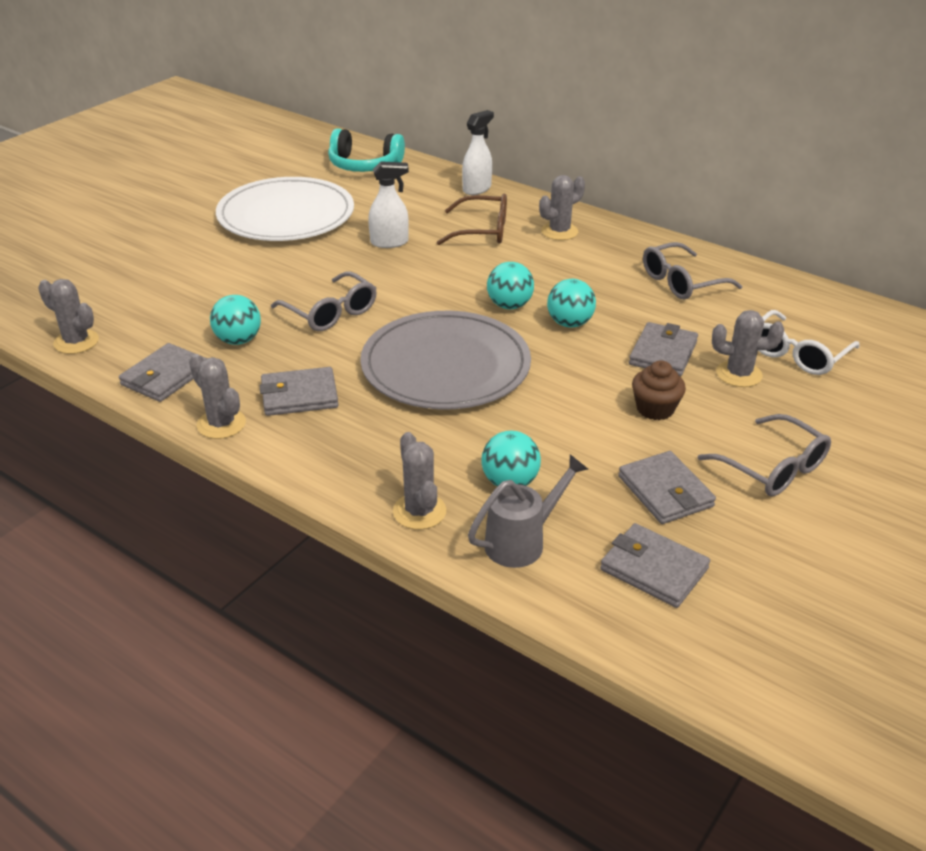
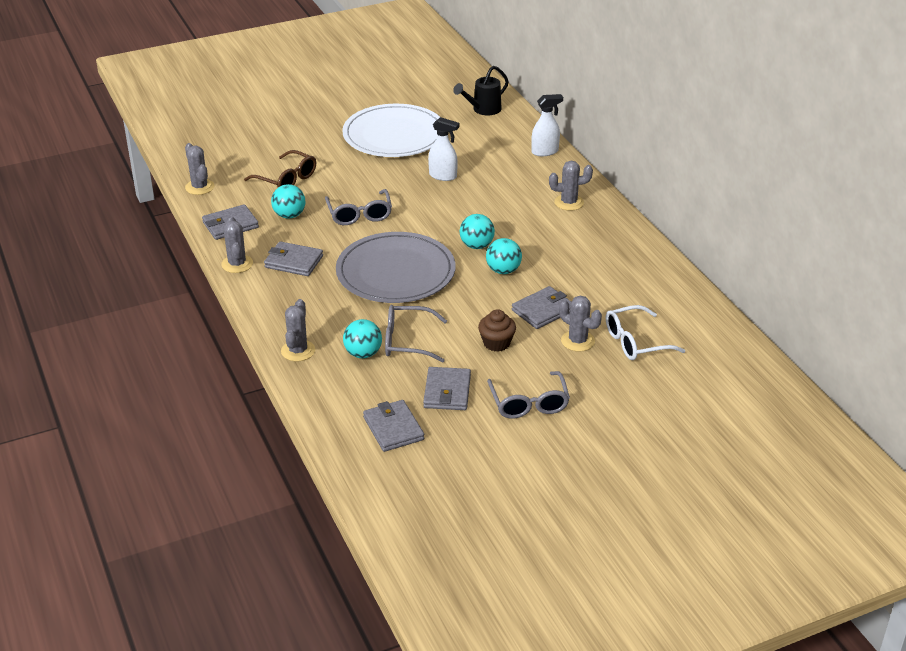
camera: 30 degrees right, 0 degrees up
turquoise headphones [328,128,405,172] -> black watering can [453,66,509,115]
brown glasses [436,194,507,245] -> brown glasses moved to [244,150,316,187]
grey watering can [468,454,588,568] -> none
grey glasses [643,242,742,300] -> grey glasses moved to [385,305,447,363]

